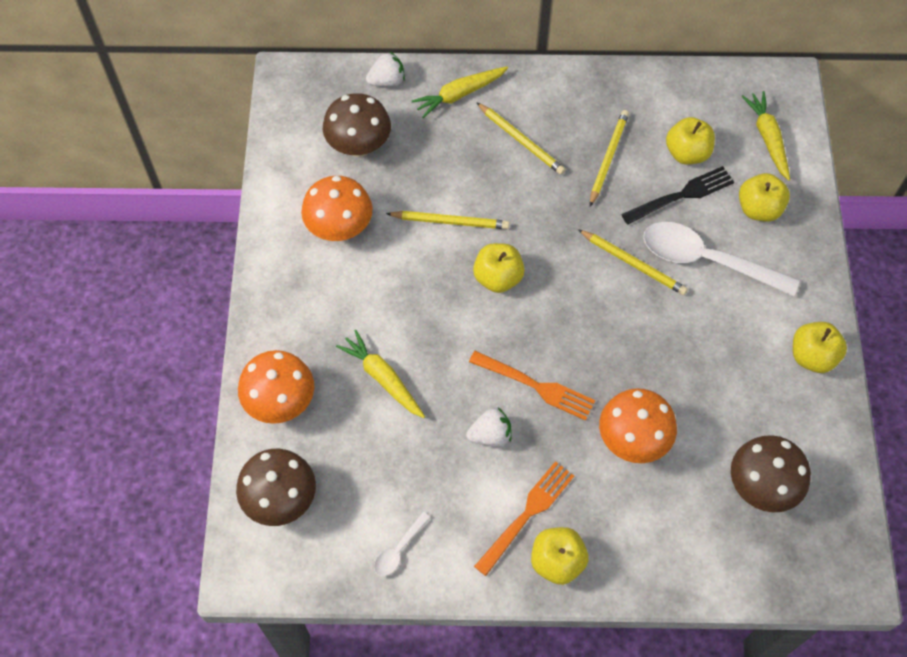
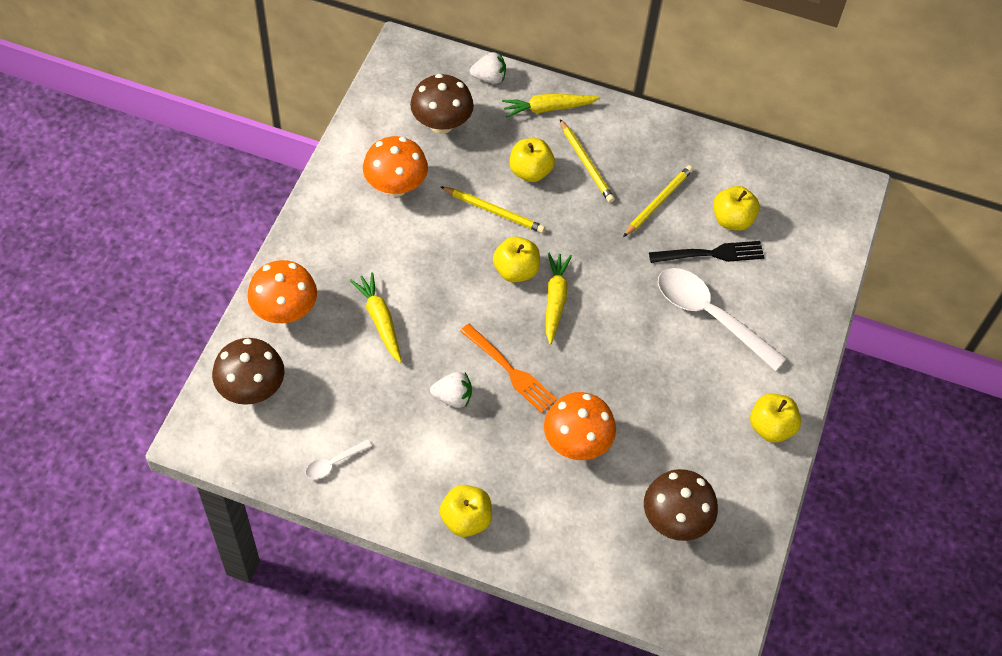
camera: 15 degrees right, 5 degrees down
orange fork [474,461,574,576] -> none
yellow pencil [578,229,688,295] -> none
yellow apple [739,173,790,222] -> yellow apple moved to [509,138,555,182]
yellow carrot [741,91,790,181] -> yellow carrot moved to [546,253,572,345]

